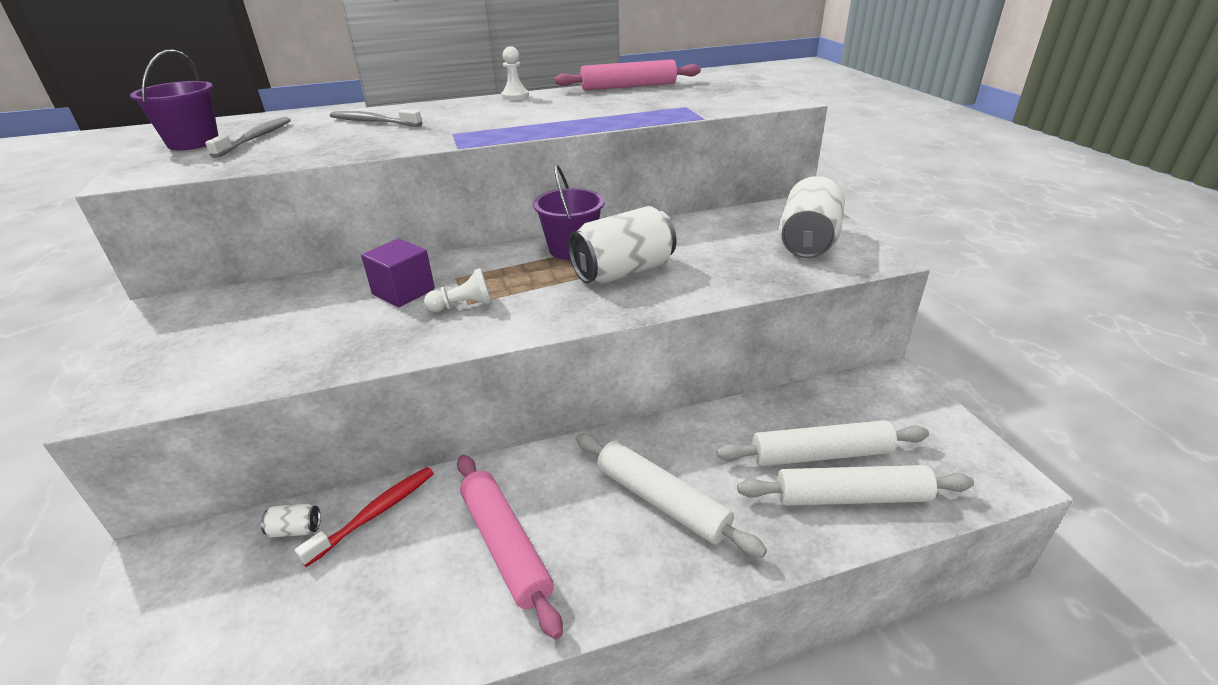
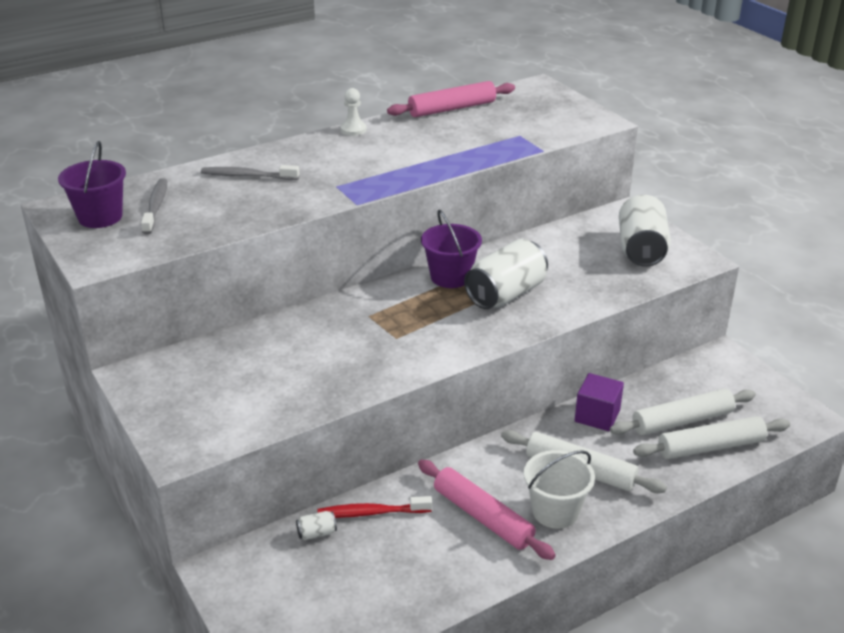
camera: 15 degrees left, 0 degrees up
red toothbrush [295,467,434,567] -> red toothbrush turned 120 degrees counterclockwise [317,496,432,518]
purple cube [361,238,435,307] -> purple cube moved to [575,373,624,431]
white pawn [424,268,492,312] -> none
none -> white bucket [524,450,595,529]

